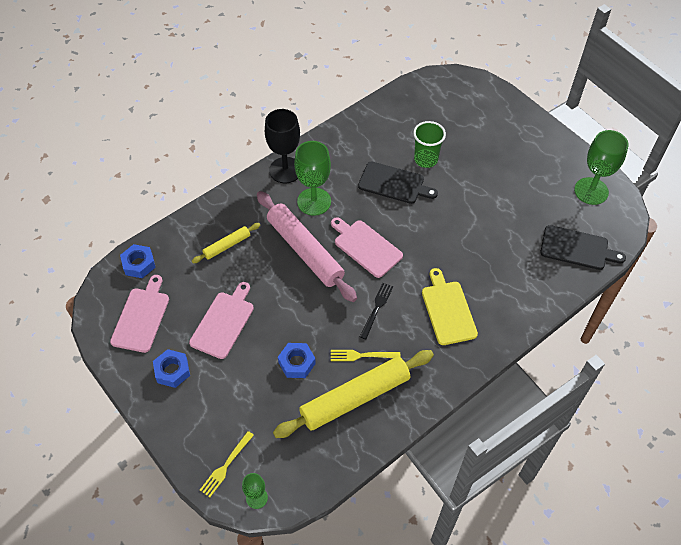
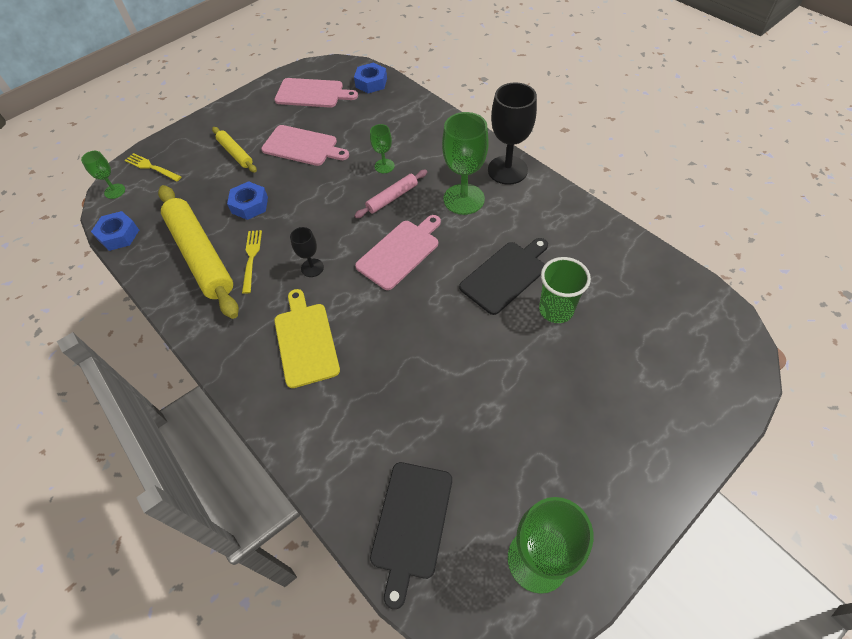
camera: 90 degrees right, 0 degrees up
blue nut [153,349,190,388] -> blue nut moved to [91,211,139,251]
yellow rolling pin [192,223,260,263] -> yellow rolling pin moved to [212,127,257,172]
pink rolling pin [257,191,357,302] -> pink rolling pin [354,170,427,218], size x0.49
black cutting board [358,161,438,204] -> black cutting board turned 150 degrees counterclockwise [459,238,548,315]
black fork [360,283,393,339] -> black goblet [290,227,324,277]
yellow cutting board [422,268,478,345] -> yellow cutting board turned 90 degrees counterclockwise [274,289,340,388]
none -> green goblet [370,124,395,173]

